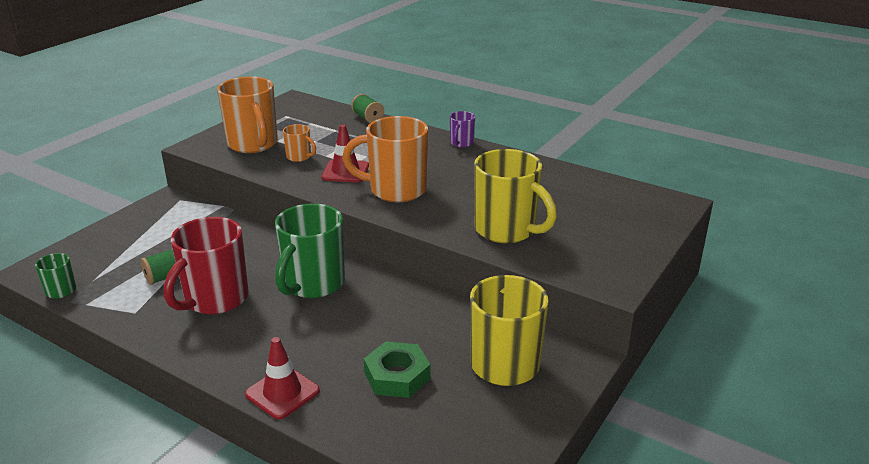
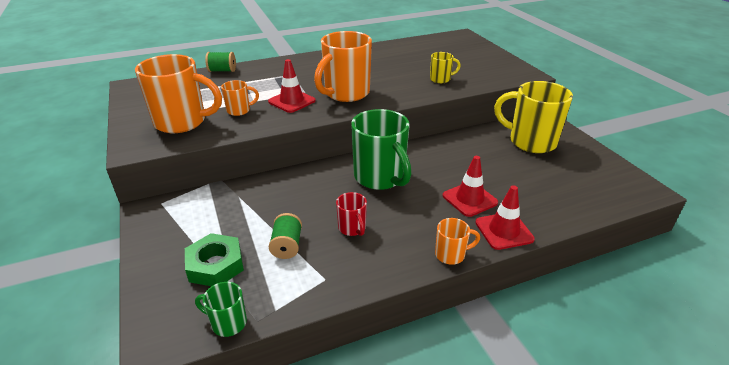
camera: 55 degrees left, 5 degrees up
red mug [164,217,249,314] -> red mug [336,192,367,236], size x0.48
green nut [364,341,430,398] -> green nut moved to [185,233,244,286]
purple mug [450,111,475,147] -> none
yellow mug [474,149,557,243] -> yellow mug [430,52,461,83], size x0.48
none -> orange mug [435,218,480,265]
none -> red traffic cone [443,156,498,217]

